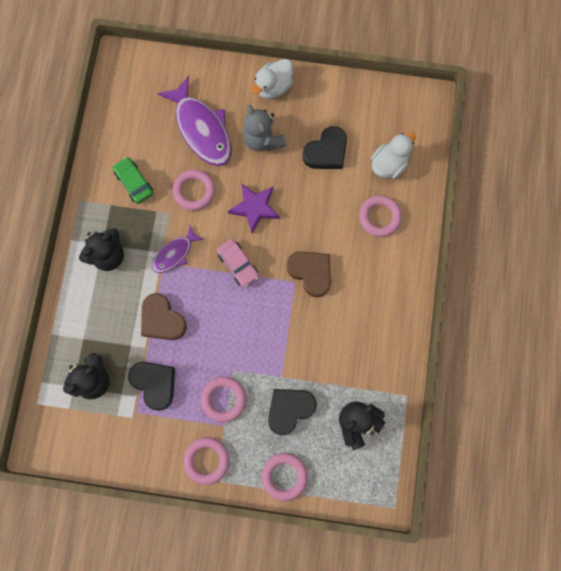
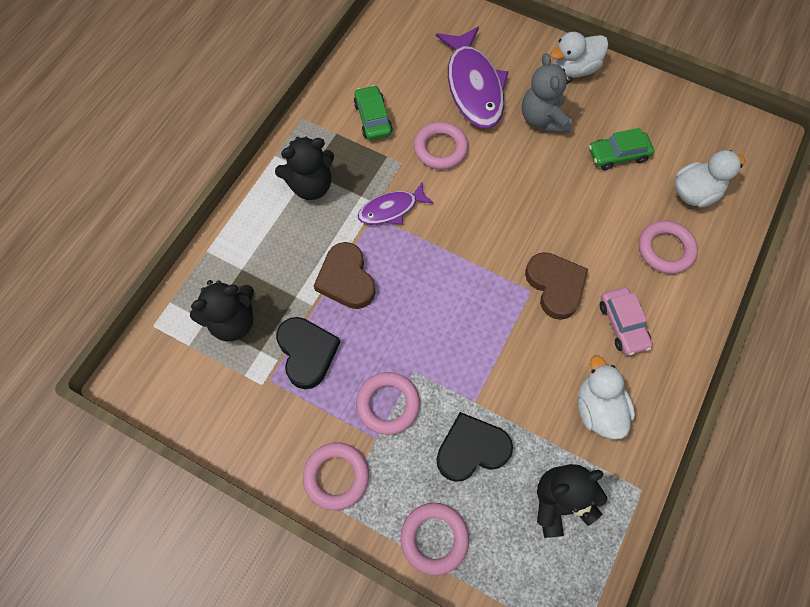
camera: 20 degrees right, 10 degrees down
pink car [217,239,259,287] -> pink car moved to [600,287,653,355]
purple star [228,183,280,233] -> none
black heart [302,126,347,169] -> green car [589,128,654,170]
none -> white duck [578,355,635,439]

